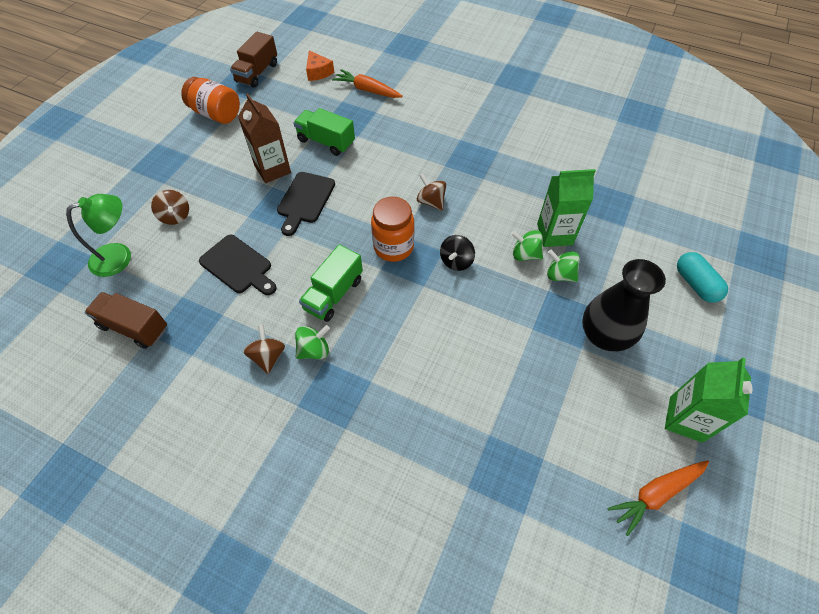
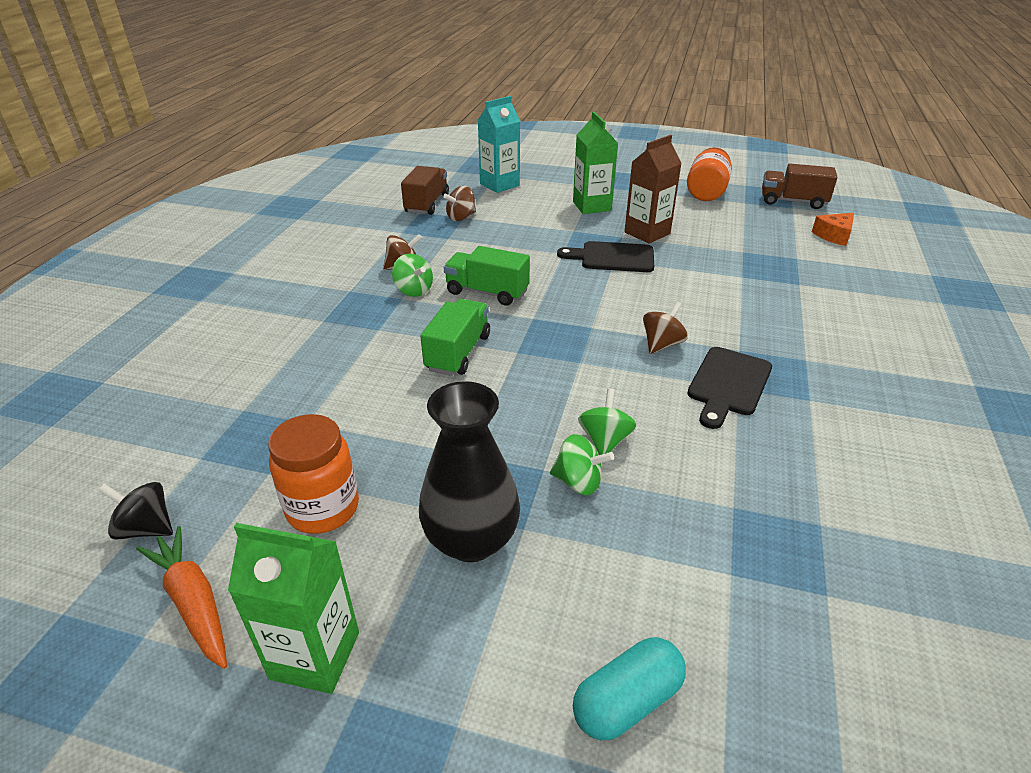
camera: 80 degrees right, 20 degrees down
green lamp [66,194,131,277] -> turquoise carton [478,96,520,193]
brown spinning top [151,190,189,225] -> brown spinning top moved to [443,186,476,221]
black cutting board [199,235,276,295] -> black cutting board moved to [687,347,772,429]
green truck [293,108,355,156] -> green truck moved to [420,299,490,376]
orange carrot [332,69,403,98] -> none
orange jar [371,197,414,262] -> orange jar moved to [268,414,359,534]
black spinning top [440,235,475,271] -> black spinning top moved to [98,482,173,540]
green carton [537,169,596,247] -> green carton moved to [573,112,618,214]
green spinning top [547,250,580,282] -> green spinning top turned 90 degrees clockwise [550,434,614,495]

